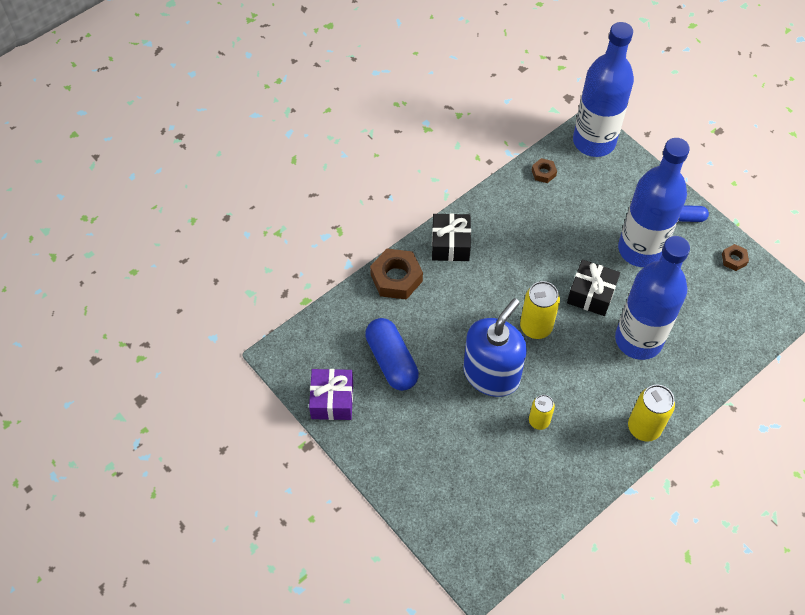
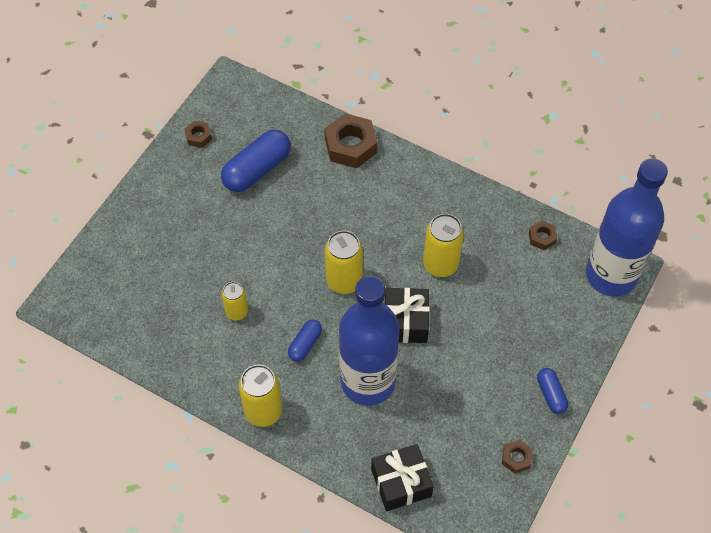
camera: 70 degrees right, 0 degrees up
purple gift [309,369,353,420] -> brown nut [184,121,212,148]
black gift [432,213,471,261] -> black gift moved to [371,444,434,512]
blue soap dispenser [463,298,527,397] -> none
blue bottle [618,138,690,267] -> none
none -> blue capsule [288,320,322,362]
none -> yellow can [423,214,464,277]

